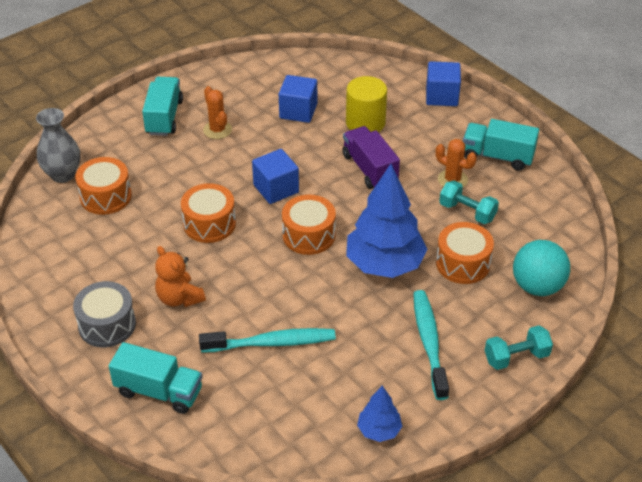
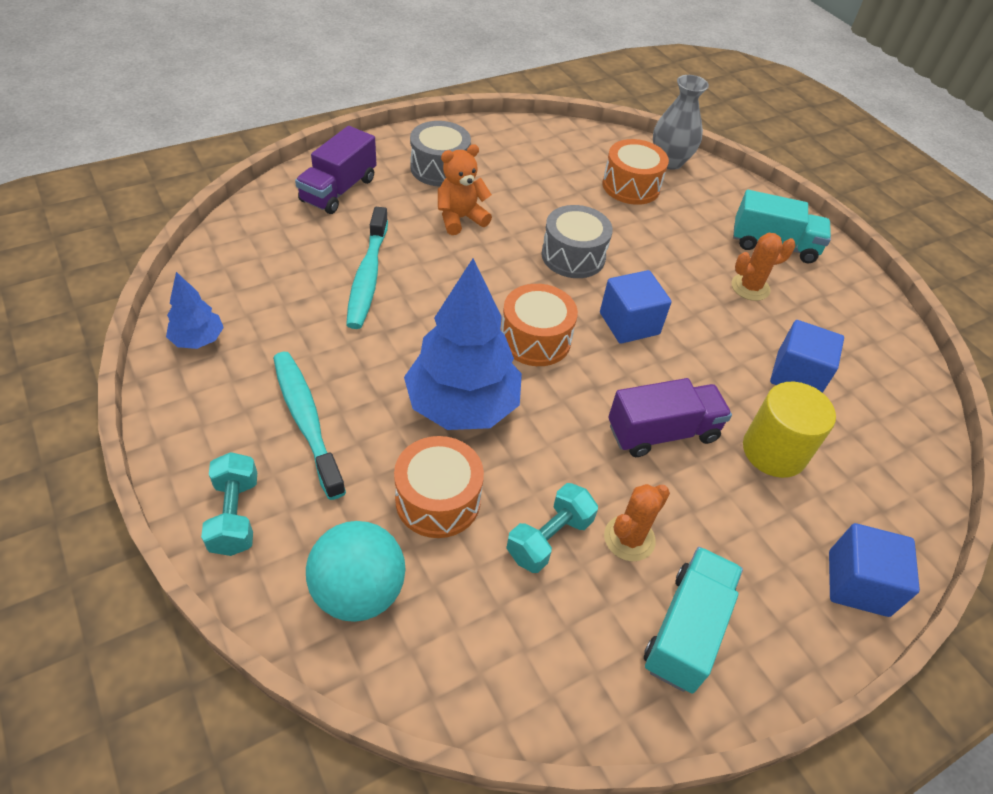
camera: 95 degrees right, 5 degrees up
turquoise truck [109,342,202,414] -> purple truck [295,126,377,214]
orange drum [181,183,236,243] -> grey drum [541,205,613,278]
turquoise toothbrush [413,290,449,400] -> turquoise toothbrush turned 120 degrees counterclockwise [273,352,346,500]

